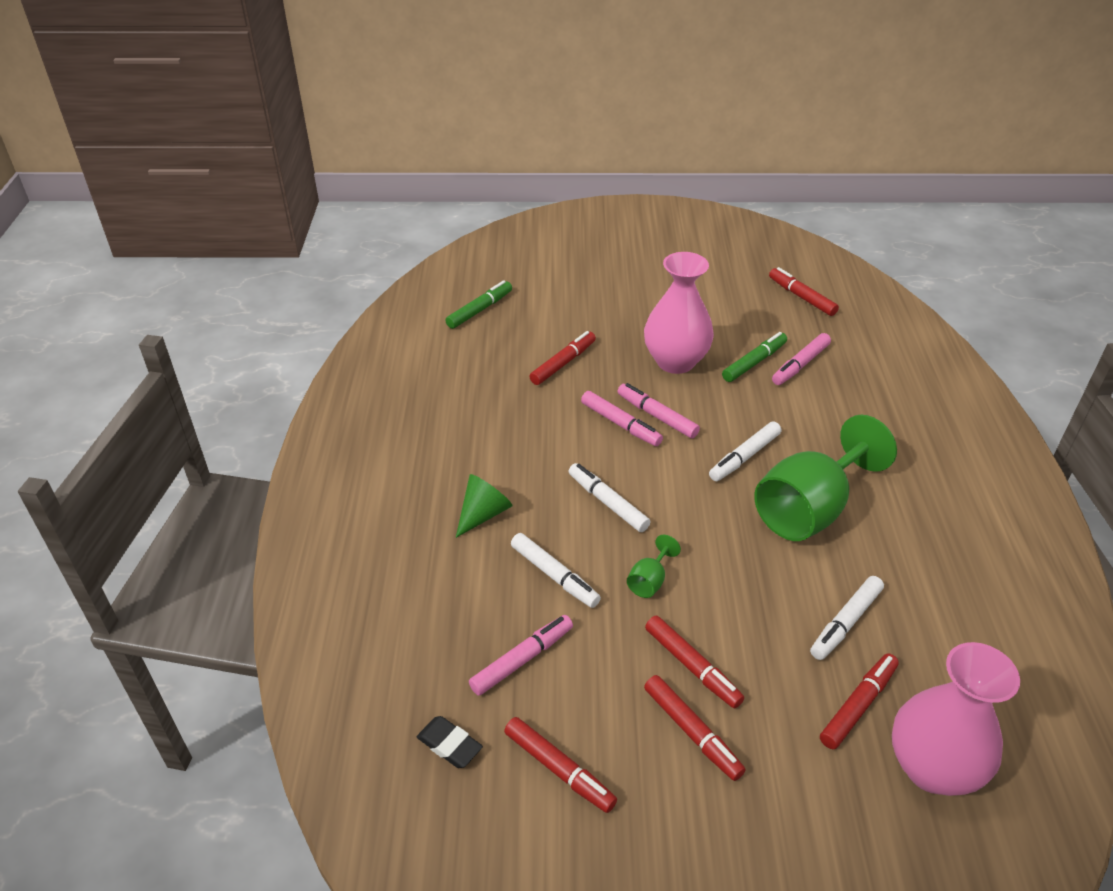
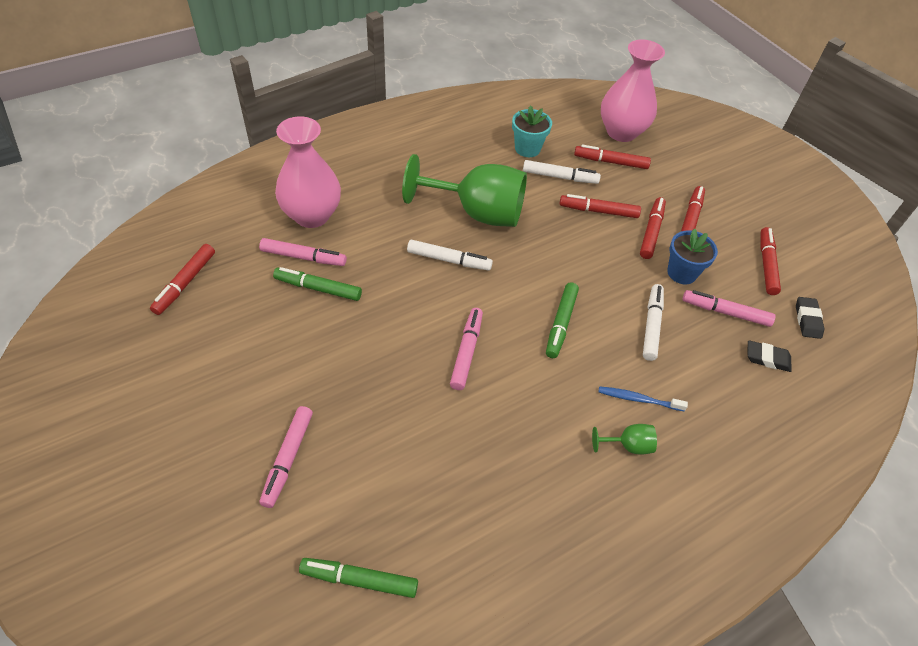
camera: 125 degrees left, 10 degrees up
green cone [456,474,513,538] -> blue toothbrush [598,386,688,411]
red marker [529,331,596,385] -> red marker moved to [560,194,641,218]
white marker [569,463,650,532] -> green marker [546,282,579,358]
pink marker [618,383,700,438] -> pink marker moved to [260,406,313,508]
green goblet [627,535,681,598] -> green goblet moved to [592,424,657,454]
pink vase [644,252,714,374] -> pink vase moved to [275,116,341,228]
none -> turquoise flower pot [512,105,552,157]
none -> blue flower pot [667,228,718,284]
none -> black eraser [747,340,792,372]

